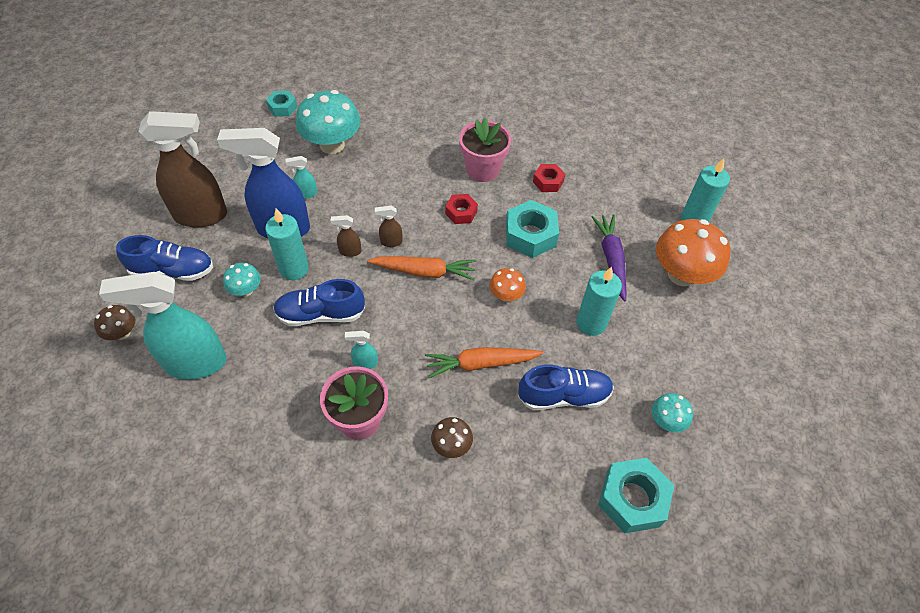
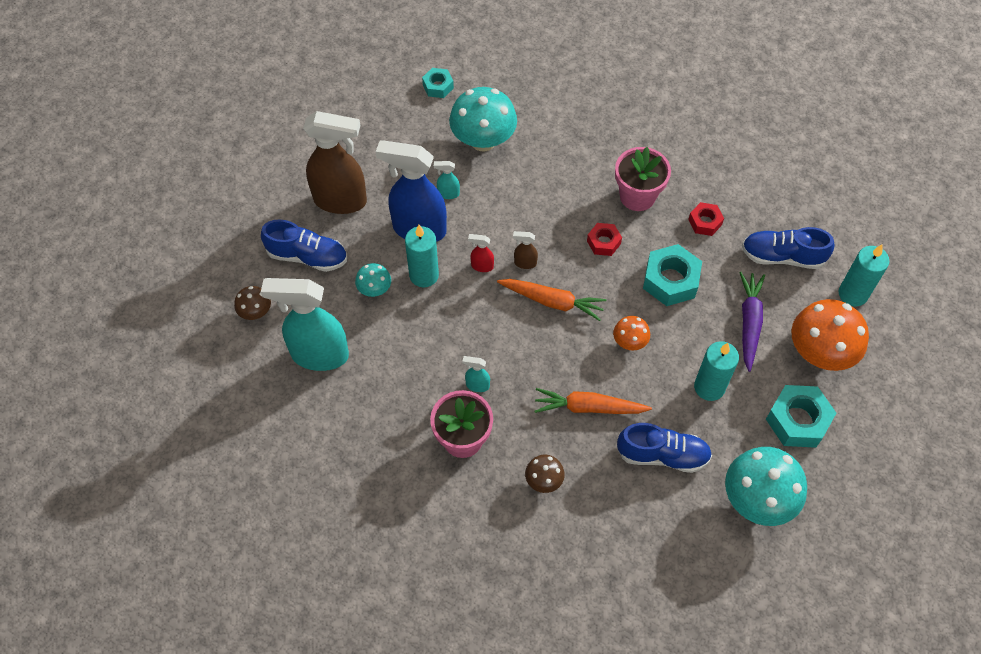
camera: 15 degrees right, 5 degrees up
blue shoe [273,279,365,326] -> blue shoe moved to [742,227,835,269]
brown spray bottle [331,215,361,257] -> red spray bottle [468,234,494,272]
turquoise nut [598,458,674,533] -> turquoise nut moved to [766,385,836,448]
turquoise mushroom [652,393,693,432] -> turquoise mushroom [725,447,807,526], size x2.01

